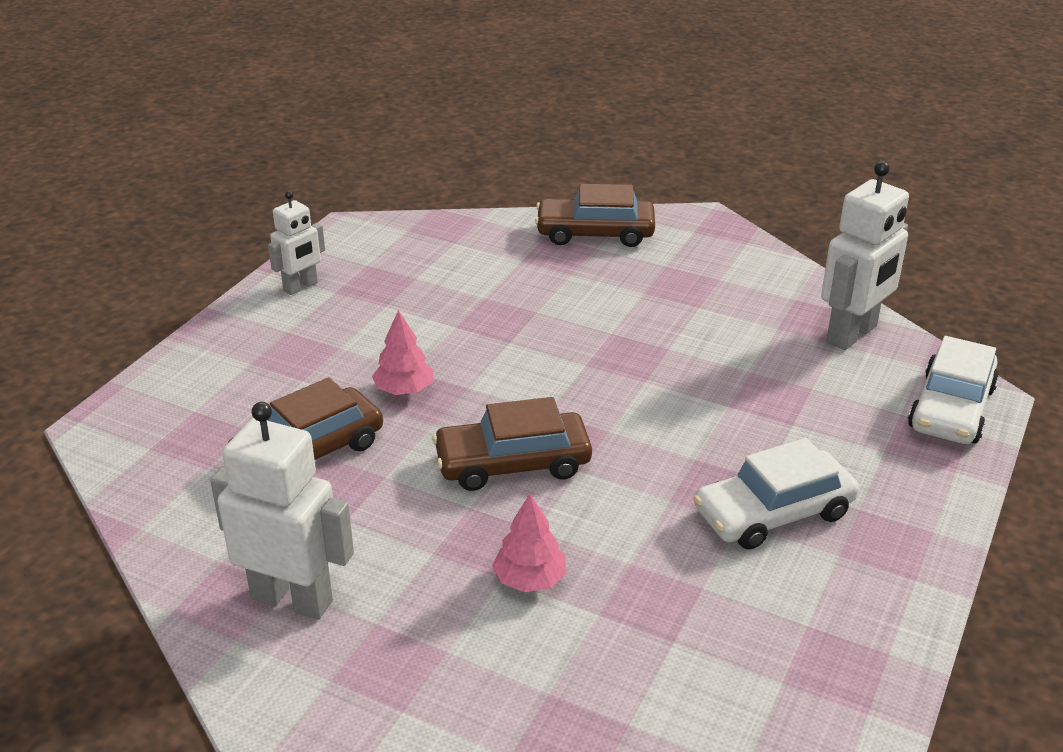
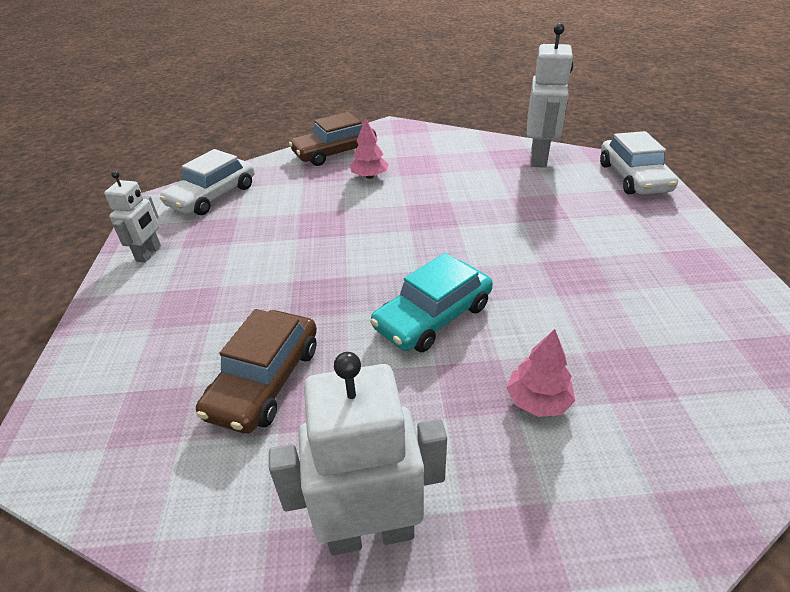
camera: 30 degrees left, 5 degrees up
pink tree [372,310,433,395] -> pink tree moved to [350,118,388,179]
brown car [432,397,592,491] -> turquoise car [370,253,493,352]
white car [693,438,859,550] -> white car moved to [160,149,255,215]

